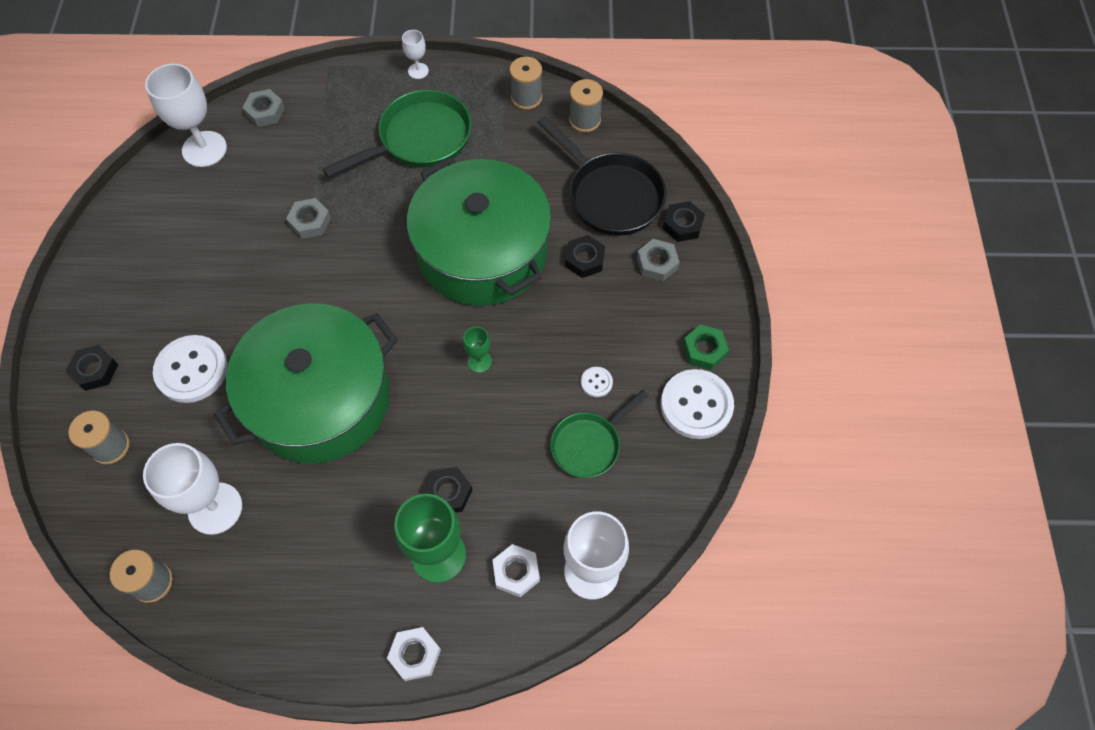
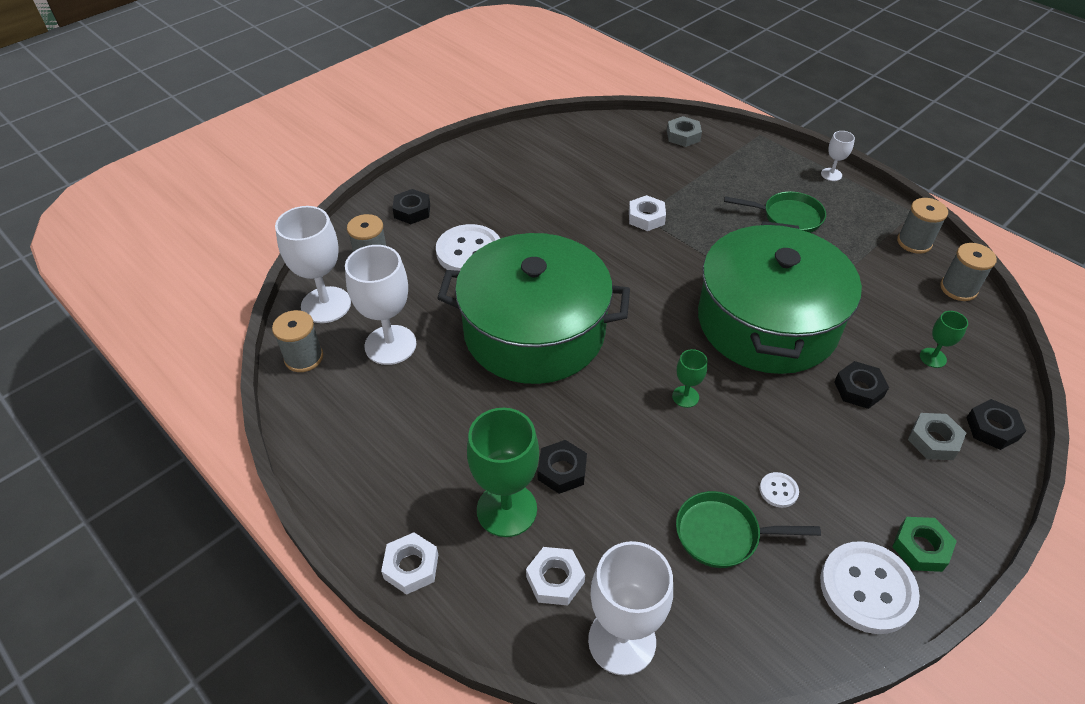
camera: 45 degrees right, 15 degrees down
white goblet [145,64,227,167] -> white goblet moved to [275,206,351,323]
grey nut [286,198,331,239] -> white nut [629,195,666,231]
green pan [323,90,472,177] -> green pan [724,192,826,233], size x0.63
black pan [537,116,666,236] -> green goblet [920,311,968,368]

